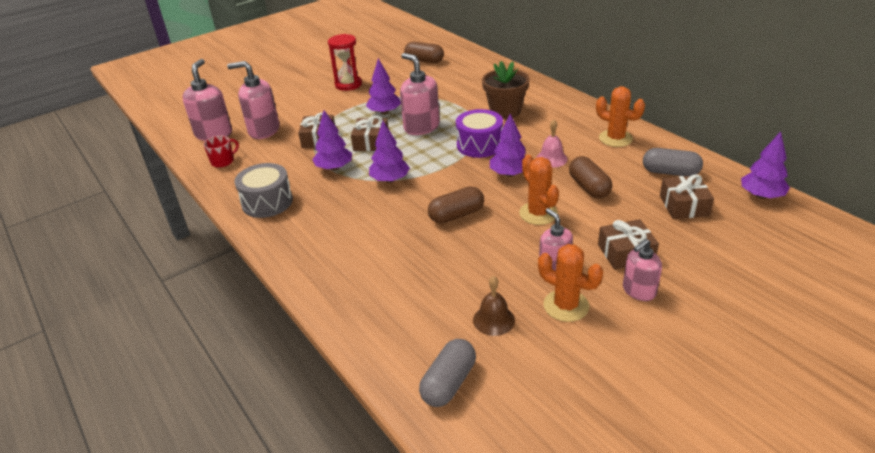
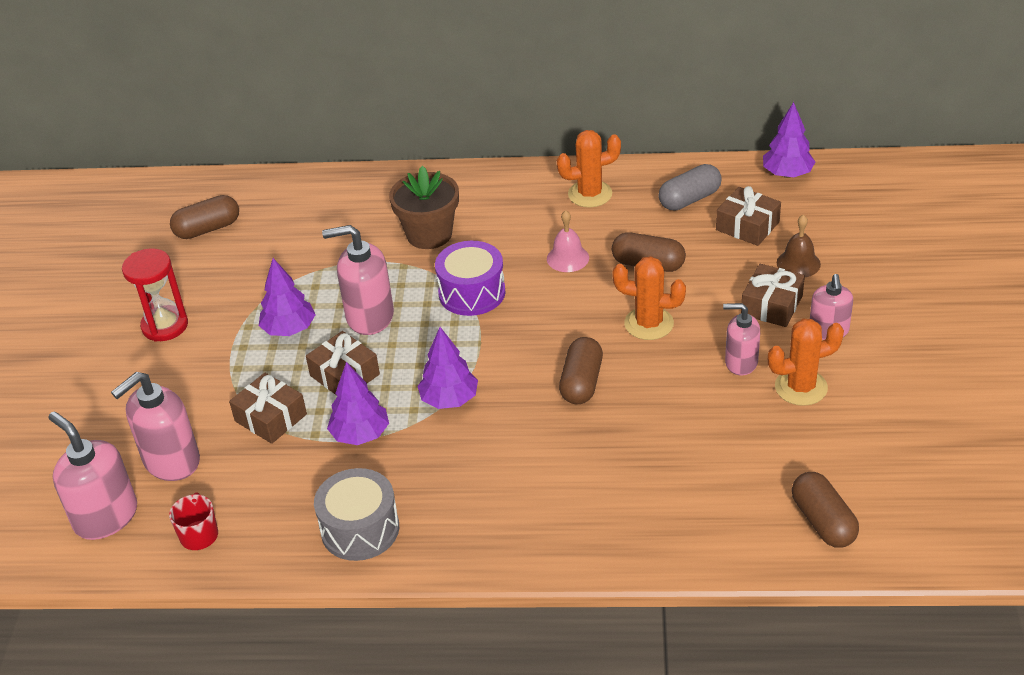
camera: 50 degrees left, 5 degrees up
grey capsule [419,339,476,407] -> brown capsule [792,472,859,548]
brown bell [473,276,515,336] -> brown bell moved to [777,215,821,277]
purple tree [490,114,525,177] -> none

